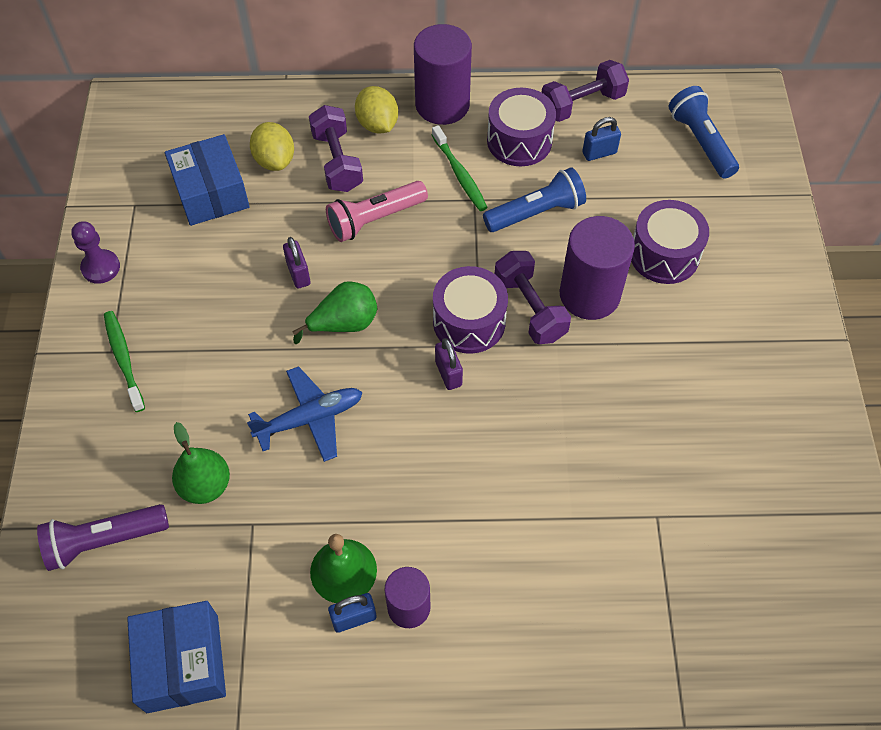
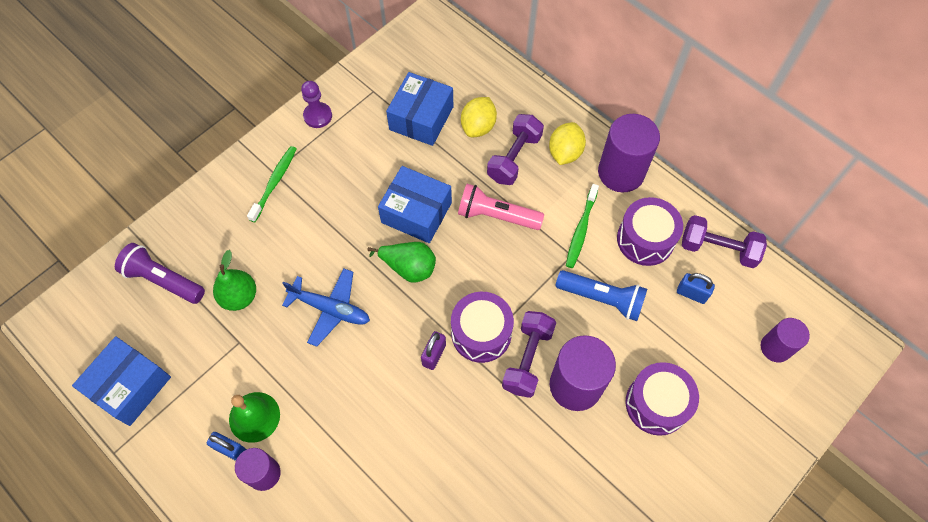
camera: 45 degrees right, 5 degrees up
purple padlock [283,237,310,288] -> blue box [378,166,452,243]
blue flashlight [668,86,739,179] -> purple cylinder [761,318,810,362]

